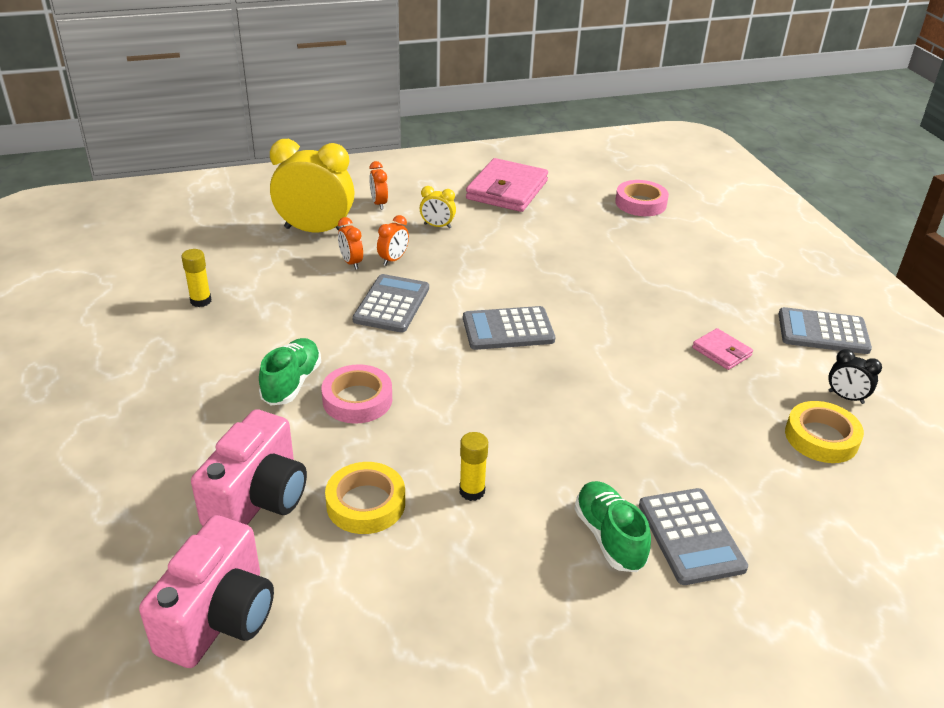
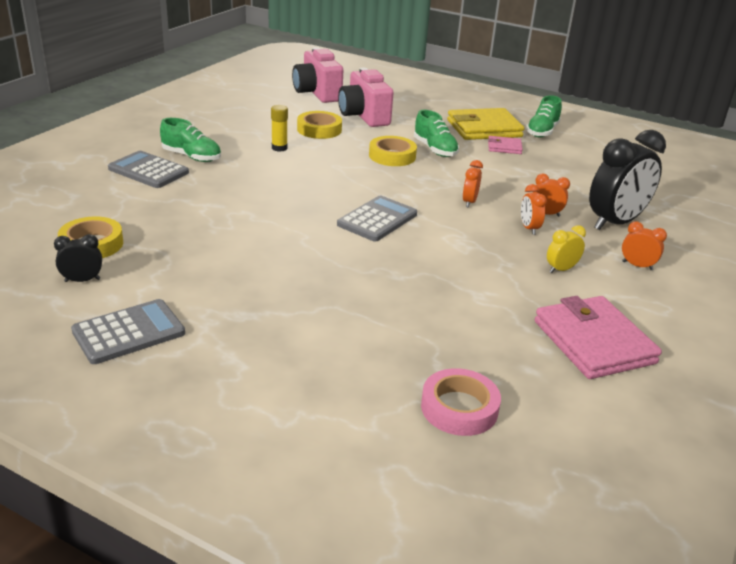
camera: 135 degrees right, 5 degrees down
yellow glue stick [181,249,211,307] -> none
yellow clock [270,139,354,232] -> black clock [589,130,666,230]
pink tape [322,364,392,424] -> yellow tape [369,136,417,166]
grey calculator [352,274,429,333] -> orange clock [462,160,483,207]
pink wallet [692,328,753,370] -> pink wallet moved to [488,136,523,154]
none -> yellow wallet [447,108,525,140]
none -> green shoe [526,95,562,137]

